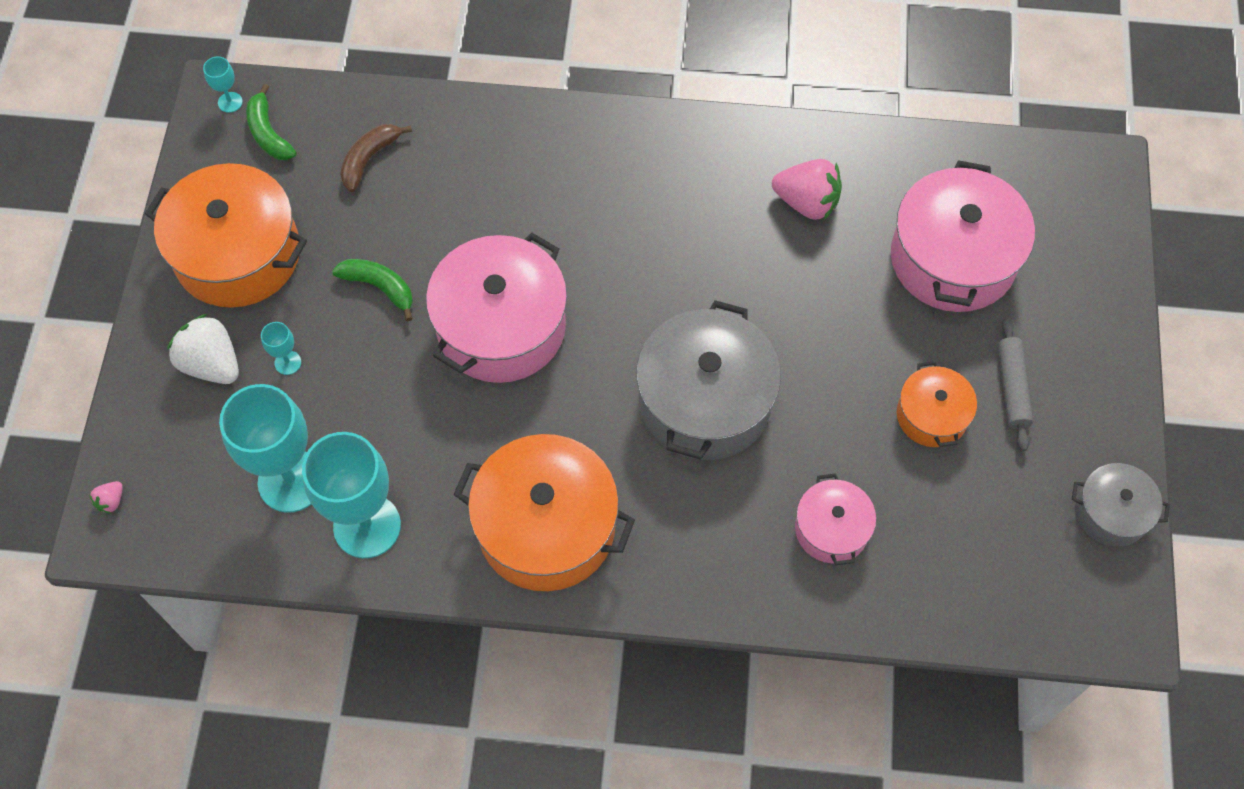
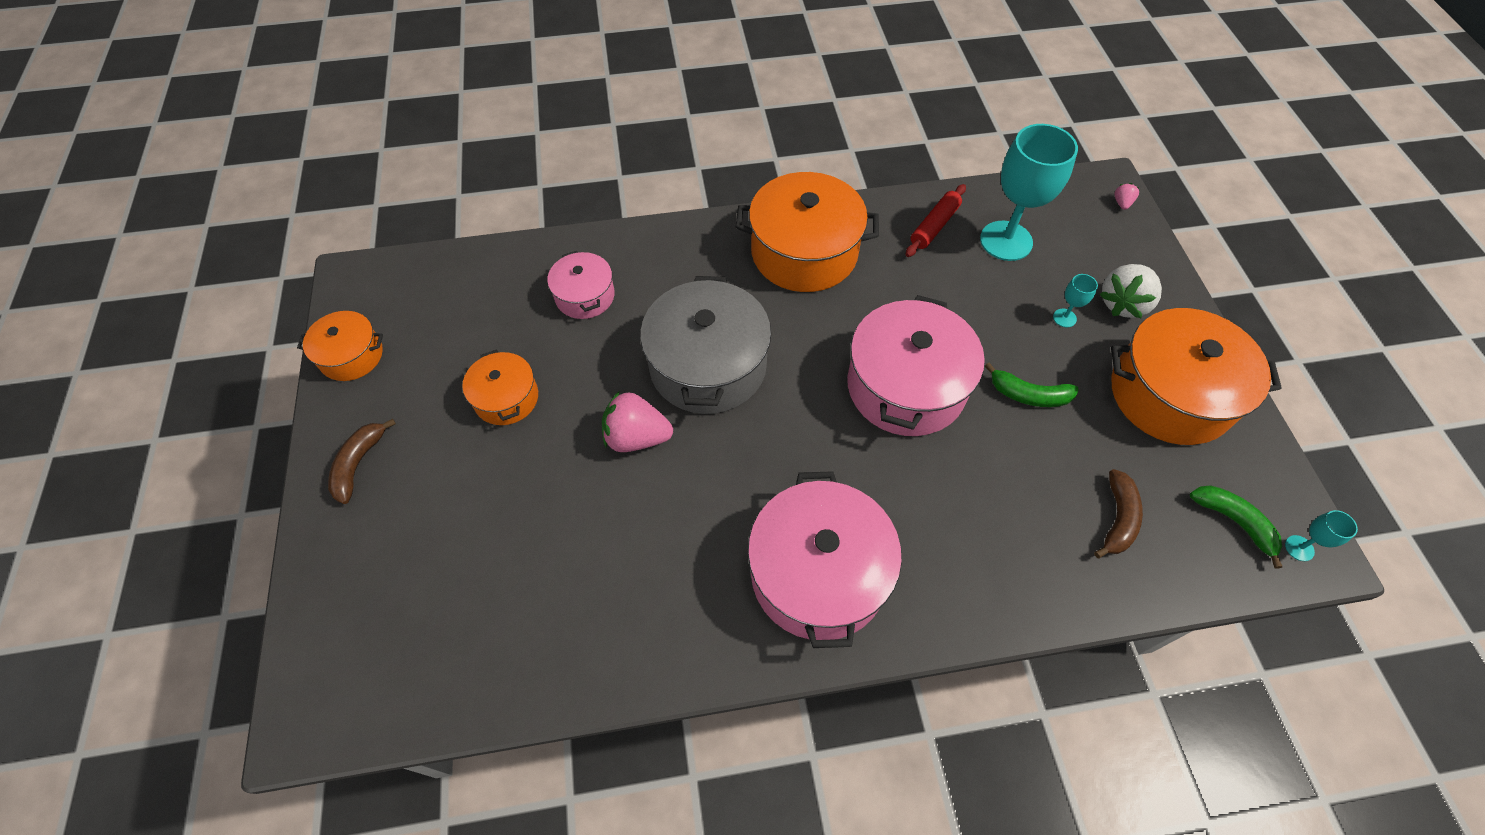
camera: 165 degrees right, 5 degrees down
white strawberry [167,314,239,384] -> white strawberry turned 105 degrees clockwise [1099,264,1162,318]
turquoise goblet [302,432,401,558] -> red rolling pin [906,184,966,257]
pink strawberry [772,159,842,220] -> pink strawberry moved to [602,391,673,452]
pink pot [891,160,1035,312] -> pink pot moved to [748,471,902,648]
grey rolling pin [998,317,1033,451] -> none
grey pot [1072,463,1170,547] -> orange pot [297,311,383,381]
none -> brown banana [328,419,396,504]

